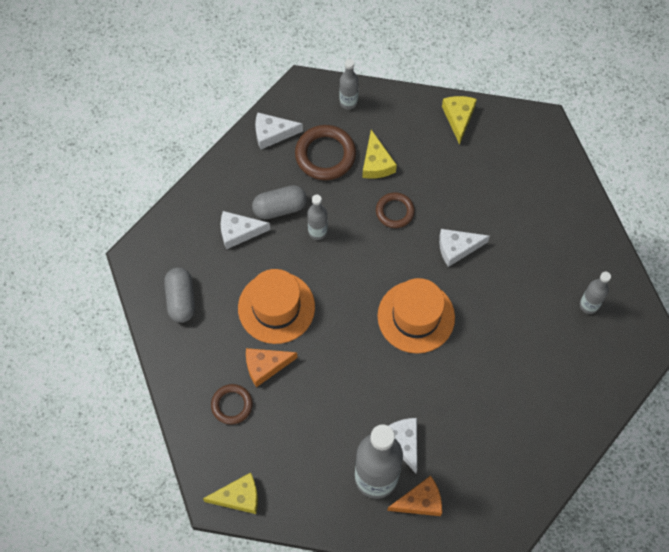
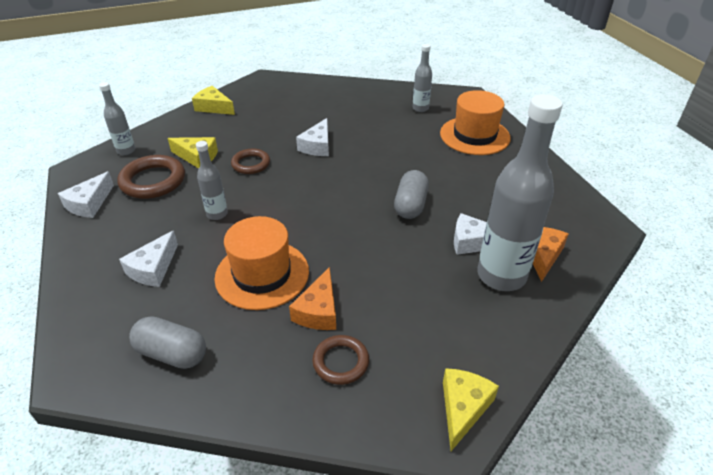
camera: 60 degrees left, 25 degrees down
grey capsule [252,185,307,219] -> grey capsule moved to [394,170,429,219]
orange hat [377,278,455,353] -> orange hat moved to [440,90,511,155]

